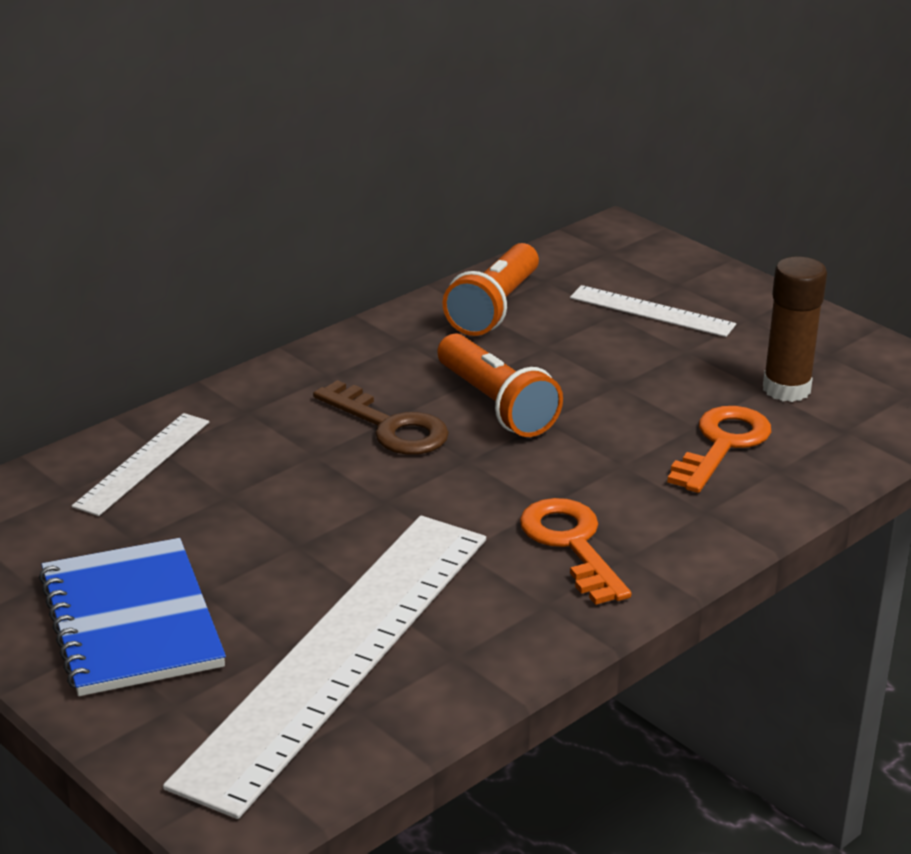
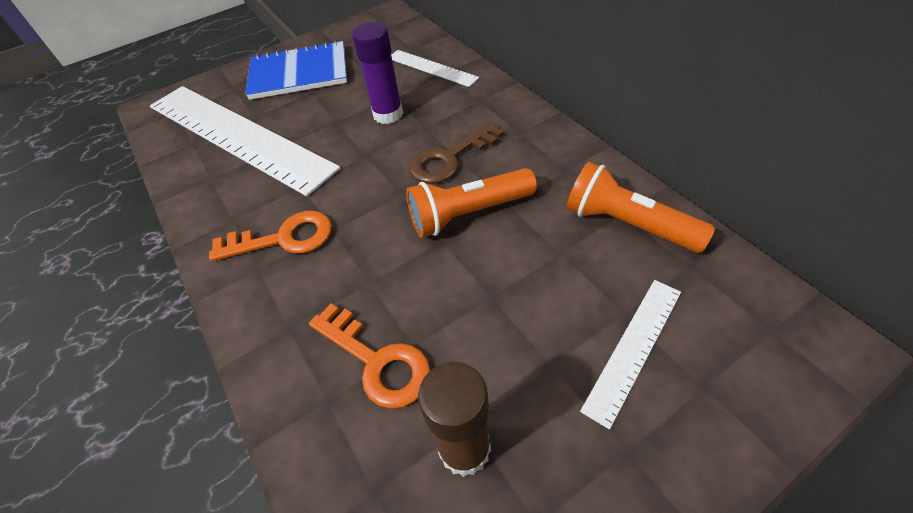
camera: 105 degrees right, 20 degrees up
none -> purple glue stick [352,22,403,124]

